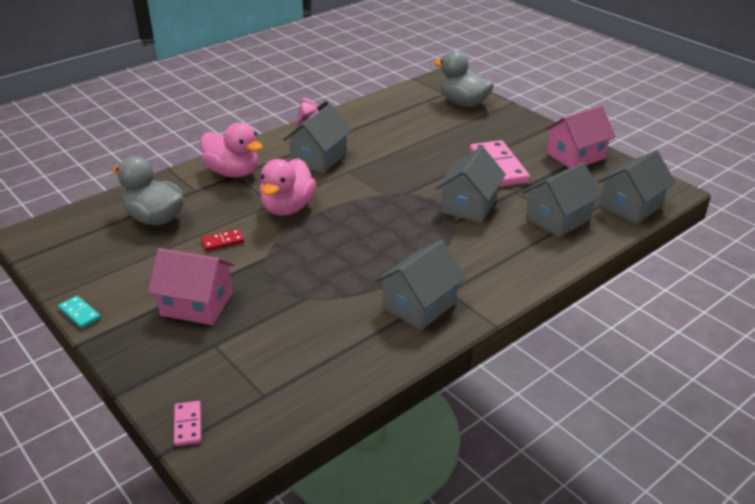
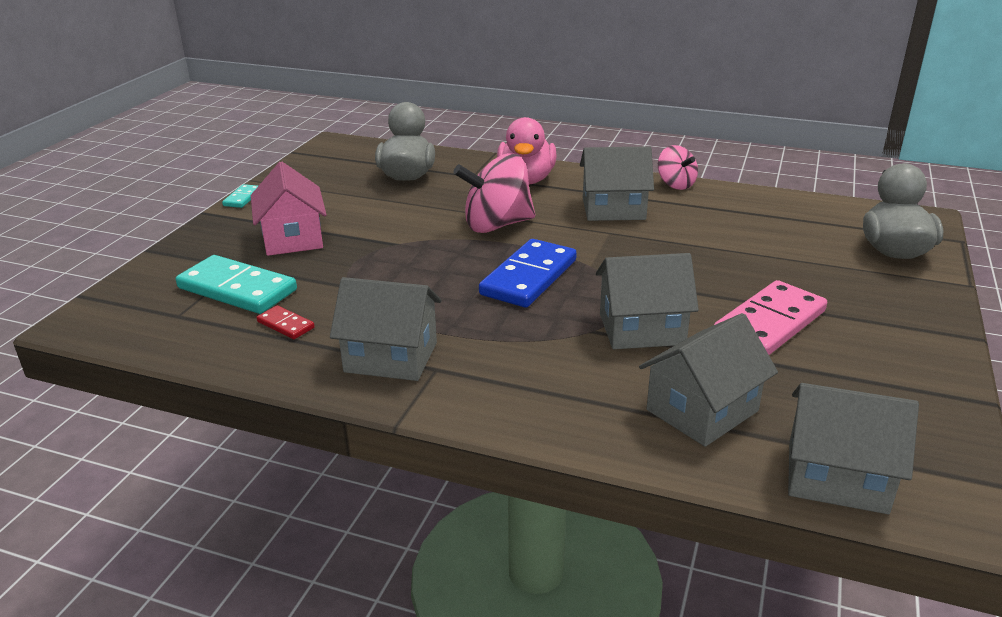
camera: 60 degrees right, 5 degrees down
pink domino [174,401,201,446] -> none
red domino [201,229,244,251] -> red domino moved to [257,305,315,339]
pink duck [260,158,316,216] -> pink spinning top [453,153,535,233]
grey house [522,162,602,237] -> grey house turned 60 degrees counterclockwise [639,313,778,447]
pink house [545,106,616,168] -> none
none -> turquoise domino [176,255,297,314]
none -> blue domino [479,239,577,308]

